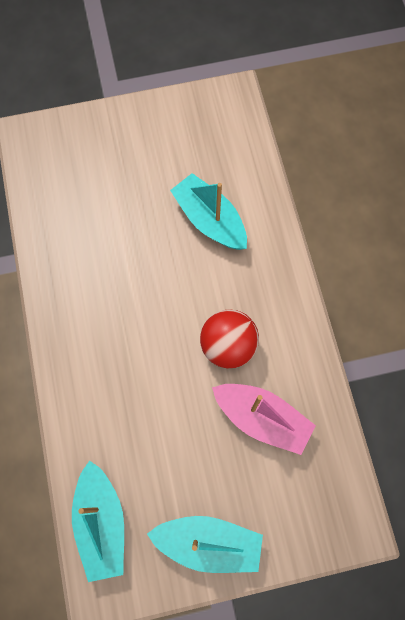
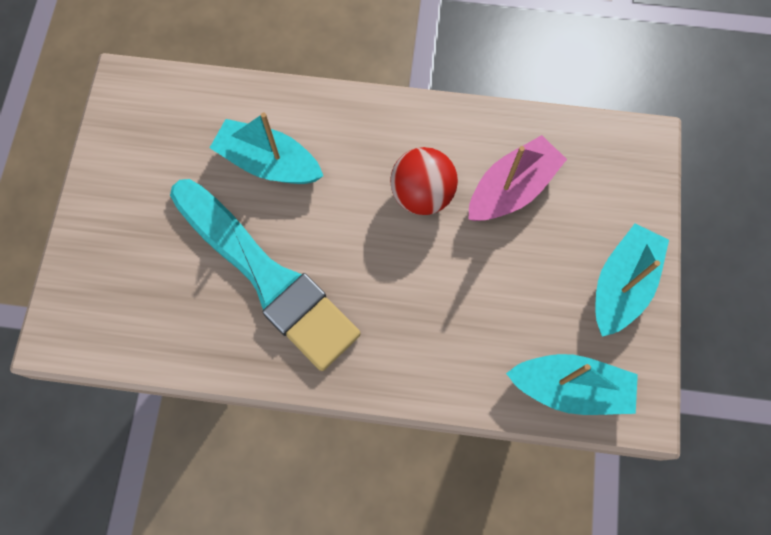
camera: 70 degrees left, 0 degrees up
turquoise boat [170,173,247,250] -> turquoise boat turned 45 degrees clockwise [210,112,323,184]
none -> turquoise brush [170,179,361,371]

